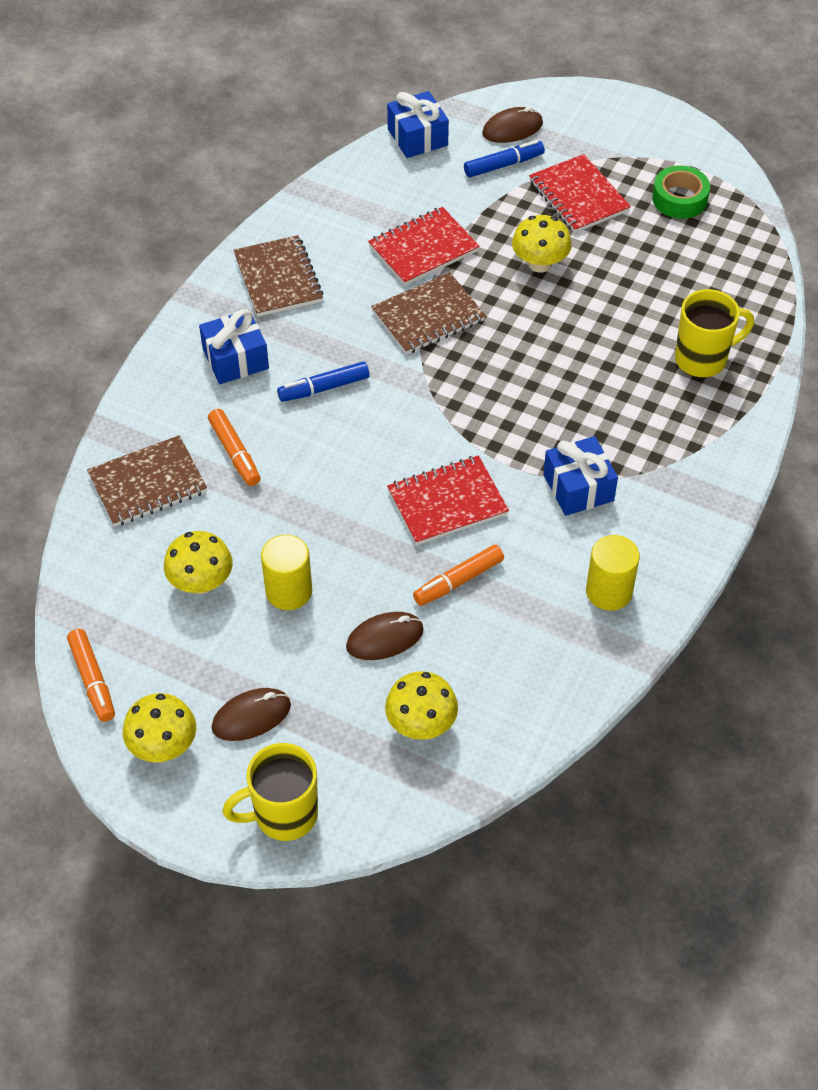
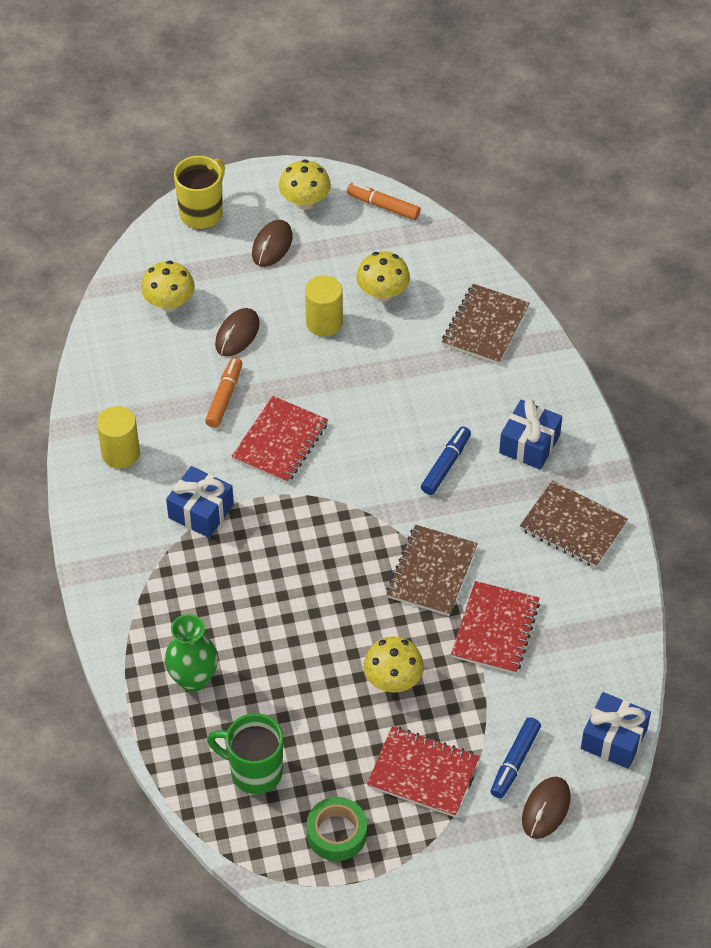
camera: 140 degrees right, 0 degrees up
orange marker [208,409,261,486] -> none
yellow mug [675,289,754,378] -> green vase [165,614,218,692]
none -> green mug [207,713,283,794]

